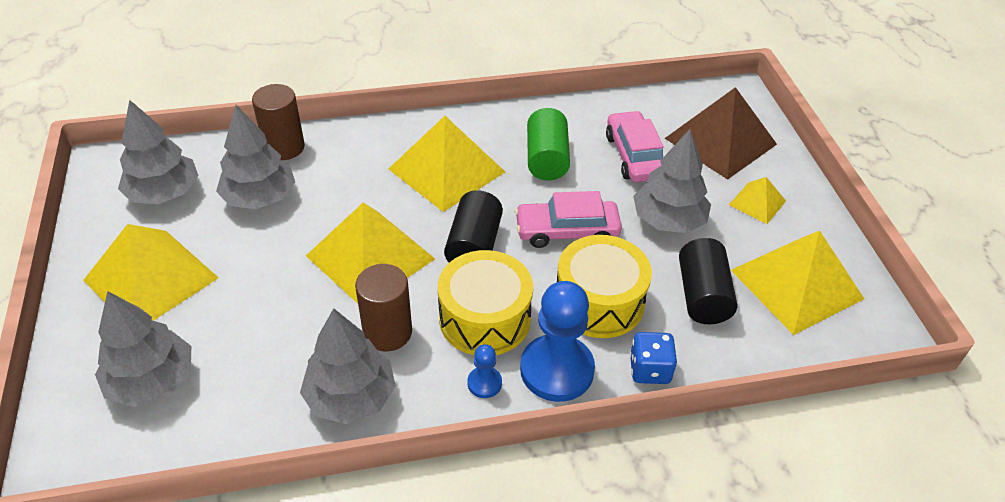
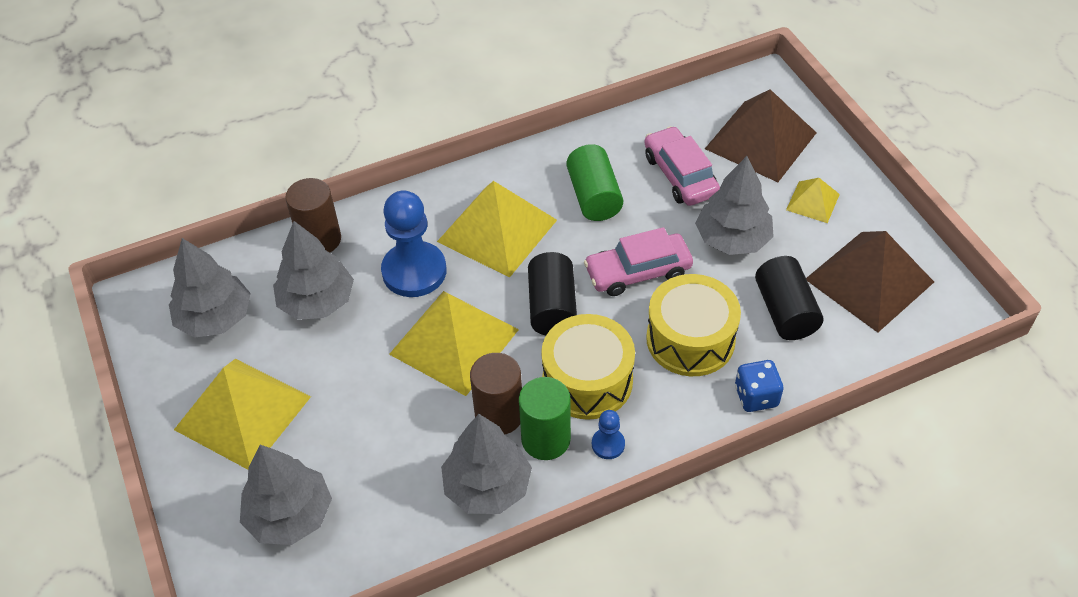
camera: 10 degrees left, 5 degrees up
blue pawn [520,281,595,402] -> blue pawn moved to [381,190,446,297]
yellow pyramid [731,231,864,335] -> brown pyramid [806,231,934,333]
none -> green cylinder [519,377,571,460]

